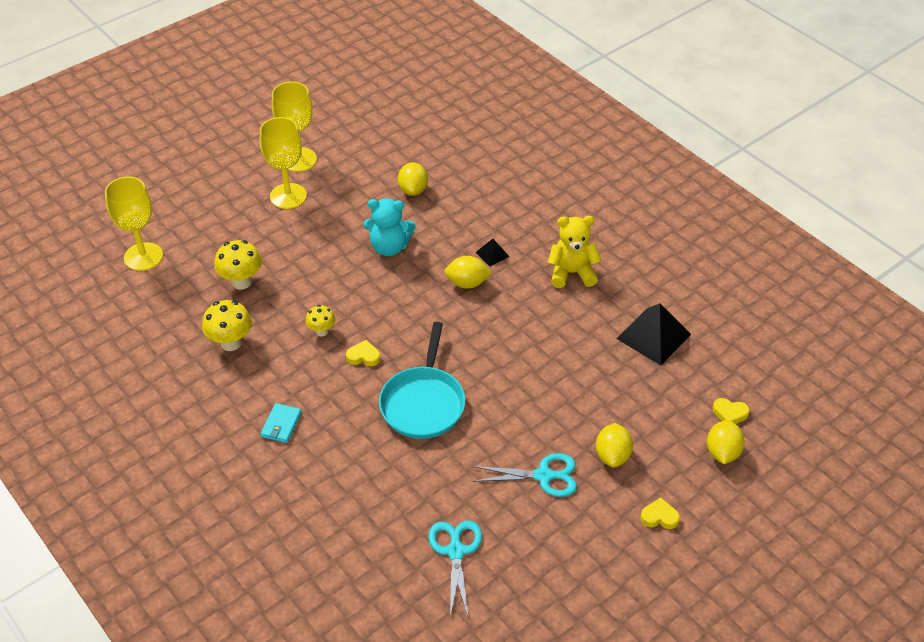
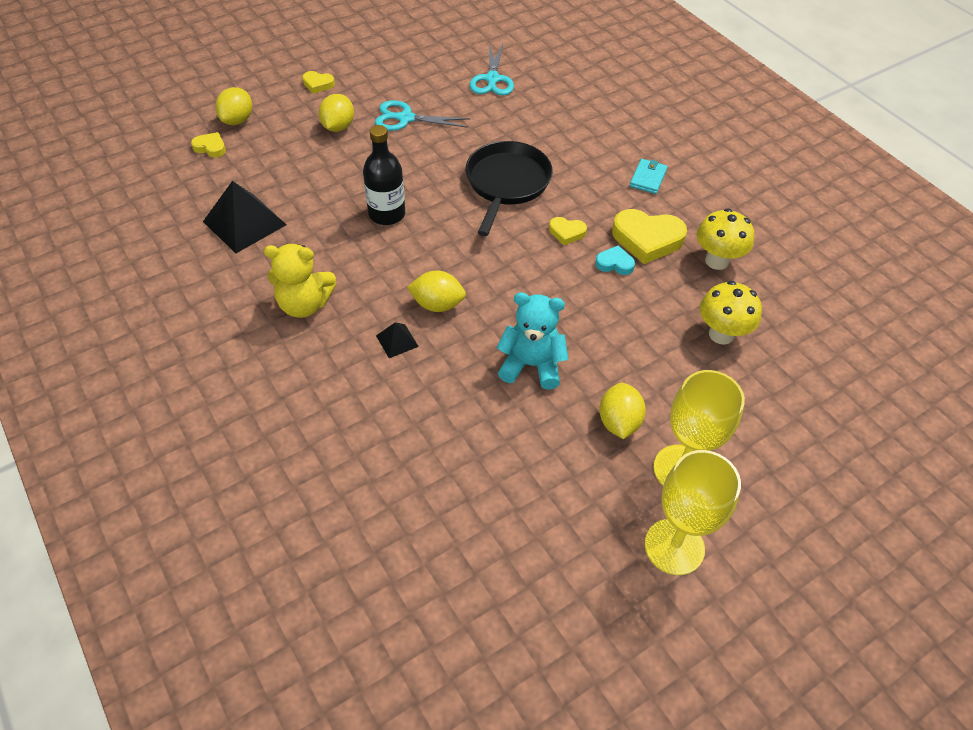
camera: 175 degrees left, 5 degrees up
yellow goblet [105,177,163,271] -> none
yellow mushroom [306,305,335,336] -> turquoise heart [595,245,635,275]
turquoise pan [379,322,465,439] -> black pan [466,141,553,236]
yellow lemon [398,162,428,196] -> yellow lemon moved to [599,383,646,439]
none -> black bottle [363,125,405,225]
none -> yellow heart [612,209,687,264]

